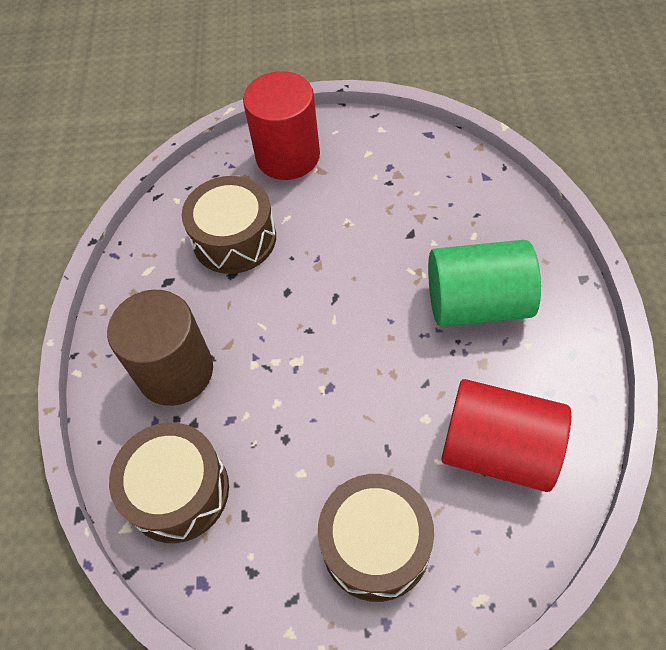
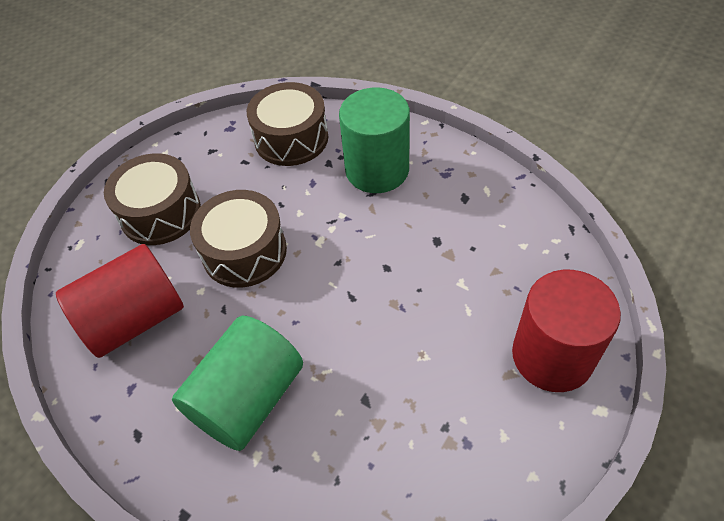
camera: 125 degrees right, 5 degrees down
brown cylinder [107,290,213,406] -> green cylinder [339,87,410,193]
brown drum [182,176,276,274] -> brown drum moved to [190,190,287,288]

